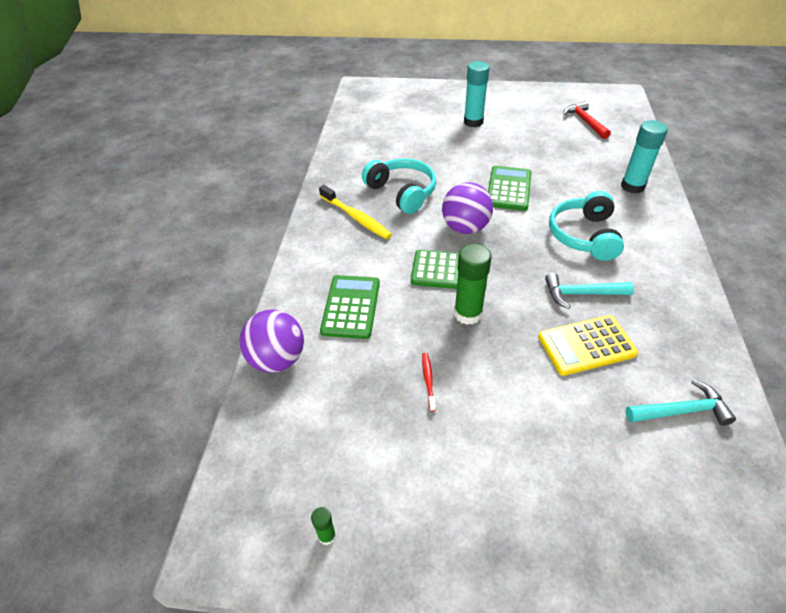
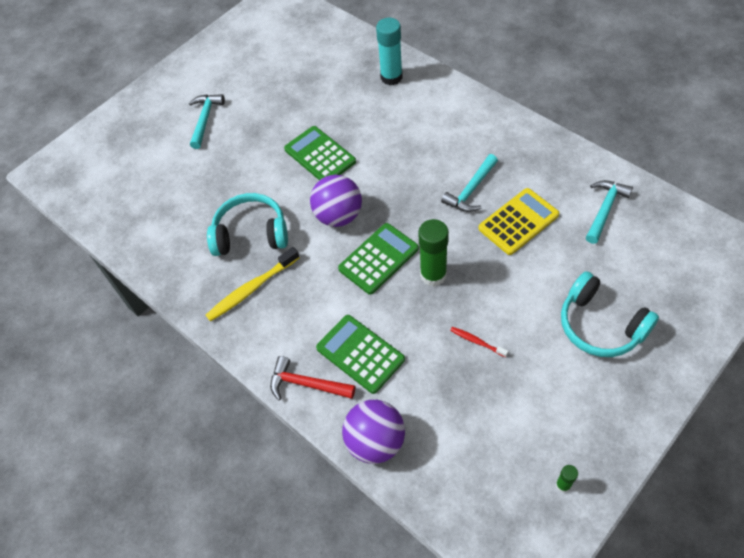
camera: 50 degrees left, 10 degrees up
yellow toothbrush [319,185,392,239] -> yellow toothbrush turned 150 degrees clockwise [206,247,299,322]
turquoise glue stick [464,61,490,127] -> turquoise hammer [189,94,225,149]
yellow calculator [538,315,638,376] -> yellow calculator turned 150 degrees counterclockwise [478,188,559,255]
turquoise headphones [549,191,624,261] -> turquoise headphones moved to [561,271,659,357]
red hammer [563,101,611,139] -> red hammer moved to [270,356,355,400]

